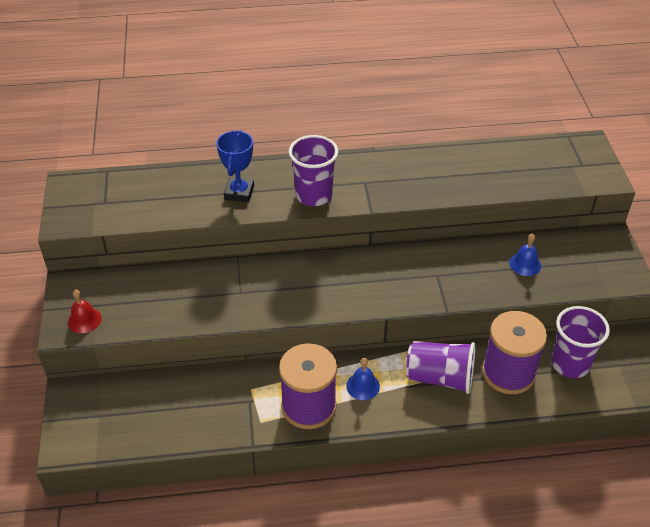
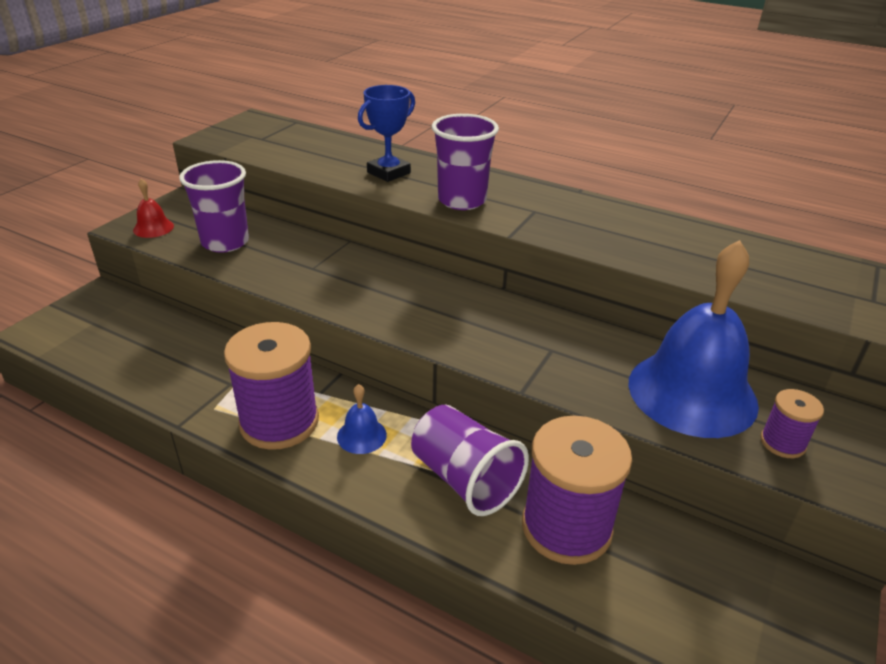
camera: 35 degrees right, 10 degrees down
blue bell [509,233,541,276] -> blue bell [628,240,759,438], size x2.42
purple cup [551,306,610,378] -> purple cup moved to [179,160,249,253]
none -> purple spool [760,389,824,458]

